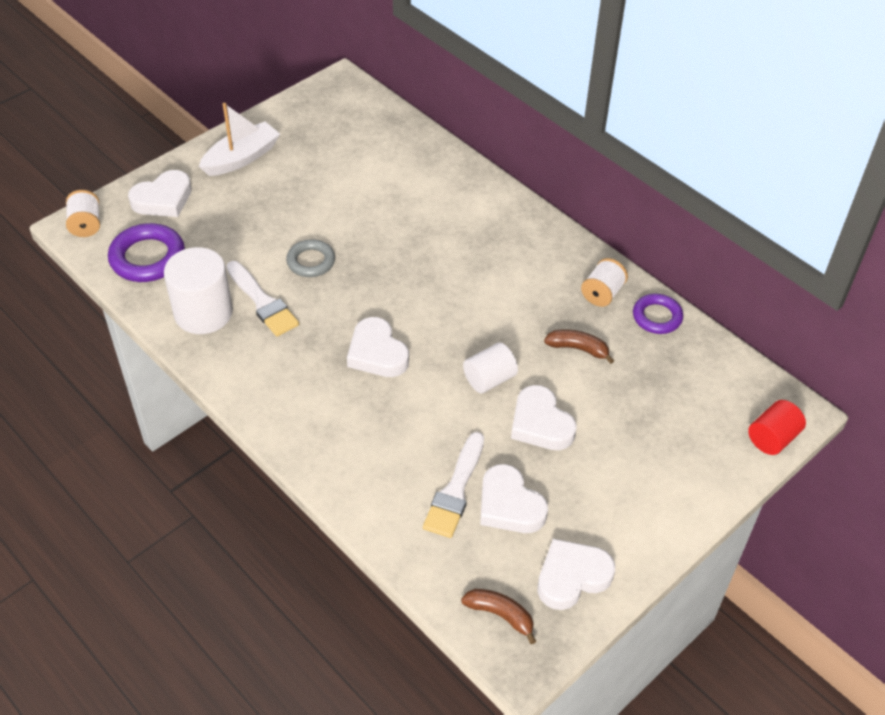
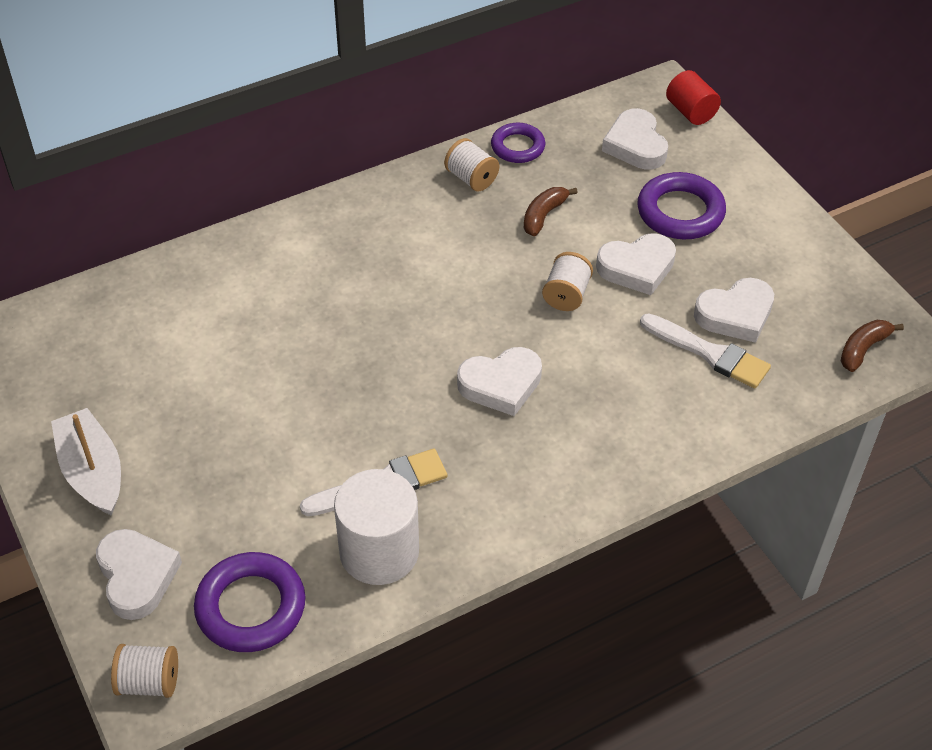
camera: 75 degrees left, 0 degrees up
grey ring [286,239,335,277] -> none
white cylinder [463,342,518,393] -> white spool [542,252,593,311]
white heart [537,539,615,610] -> white heart moved to [602,108,668,170]
none -> purple ring [637,172,726,239]

